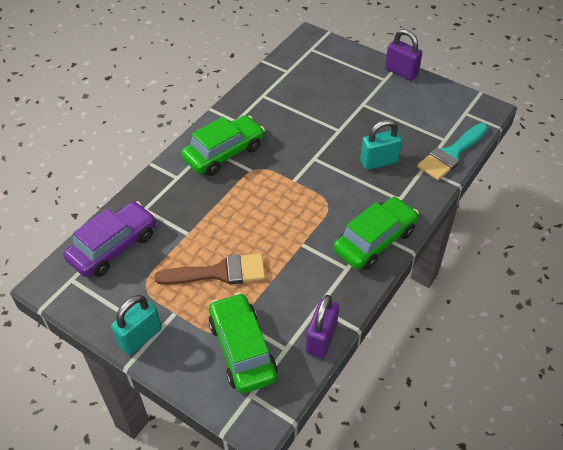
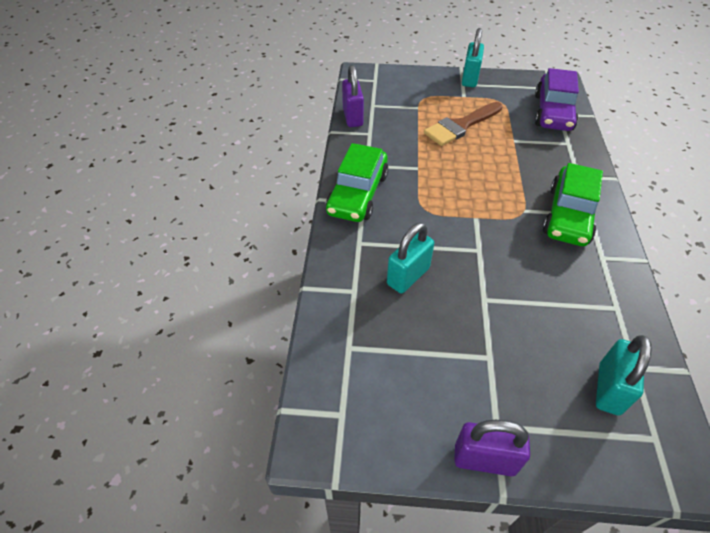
camera: 150 degrees right, 0 degrees up
green car [208,292,277,394] -> none
turquoise brush [417,123,488,180] -> none
none -> turquoise padlock [596,335,652,416]

